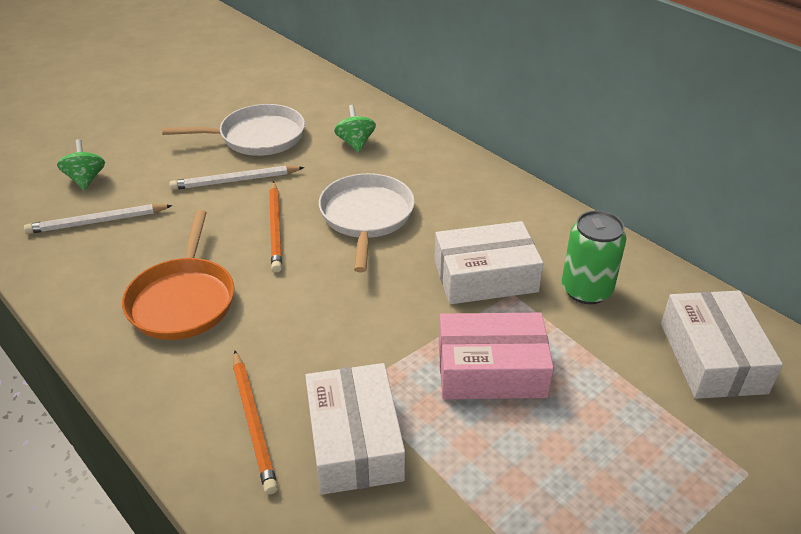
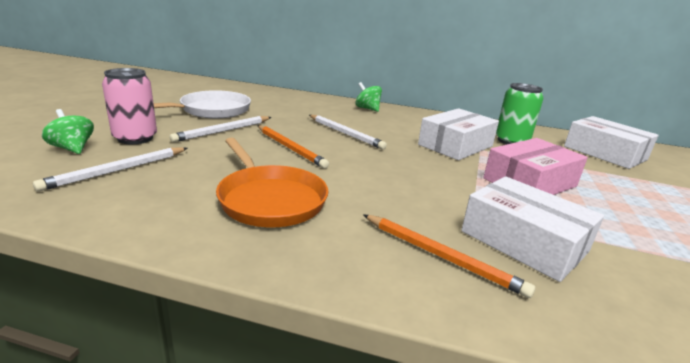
camera: 35 degrees left, 15 degrees down
white pan [319,173,415,272] -> white pencil [309,115,387,149]
green spinning top [334,105,376,152] -> green spinning top moved to [355,82,382,112]
none -> pink can [102,68,157,144]

